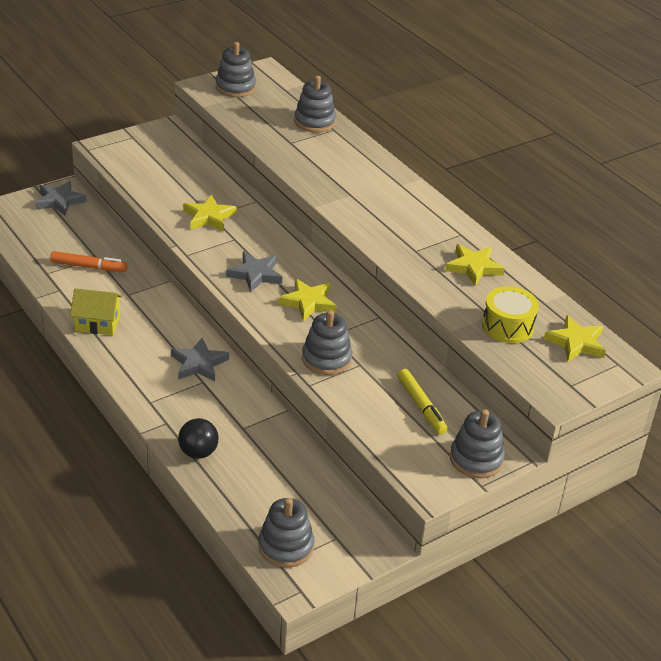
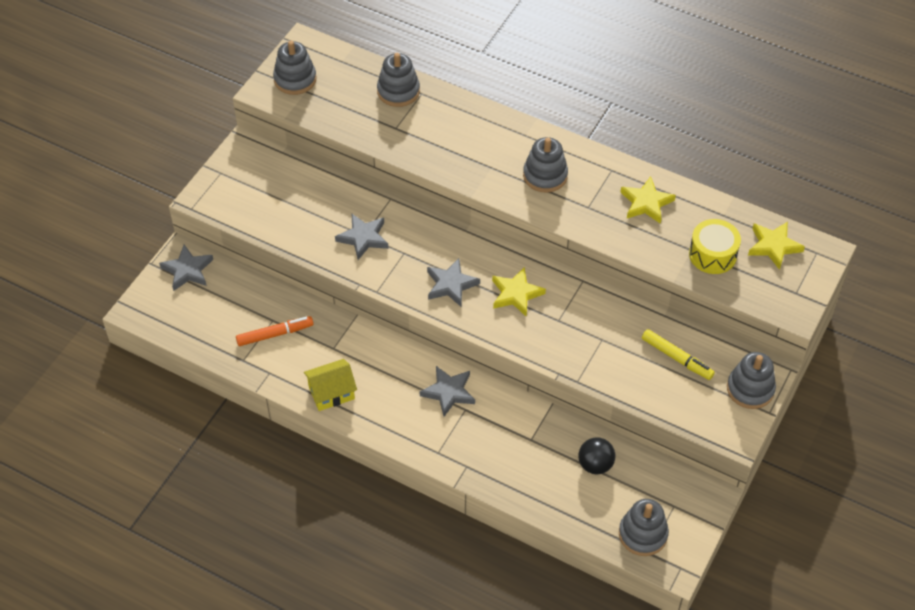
camera: 25 degrees left, 15 degrees up
black ball [178,418,219,459] -> black ball moved to [578,437,616,474]
yellow star [183,195,237,231] -> grey star [335,214,388,260]
grey stacking toy [302,310,352,375] -> grey stacking toy moved to [523,137,568,193]

